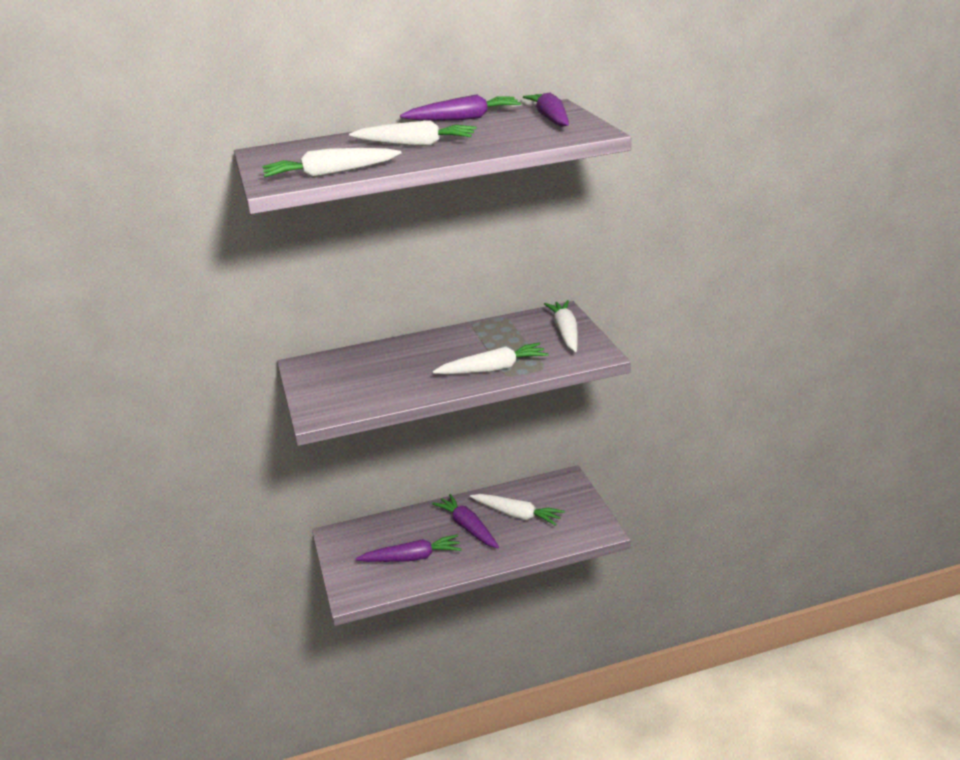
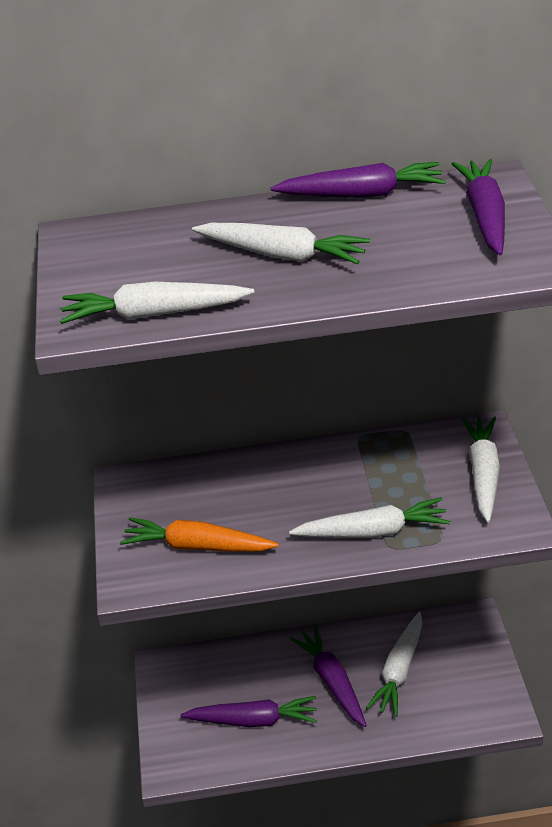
camera: 10 degrees right, 10 degrees up
white carrot [470,494,565,526] -> white carrot turned 75 degrees clockwise [366,611,422,717]
none -> orange carrot [120,517,279,552]

